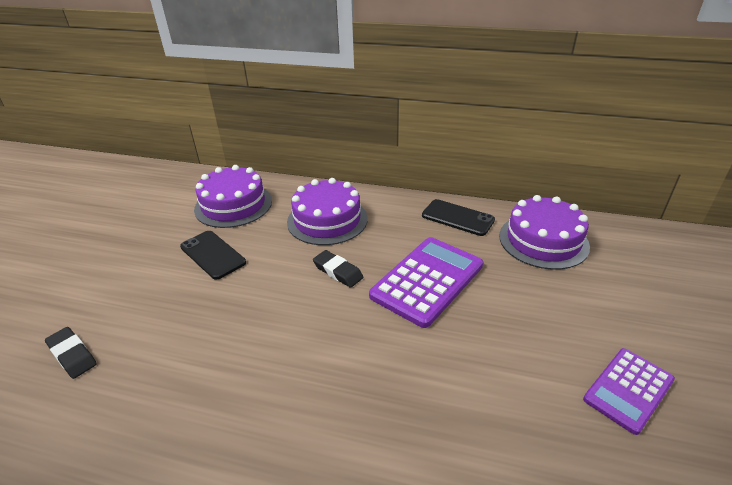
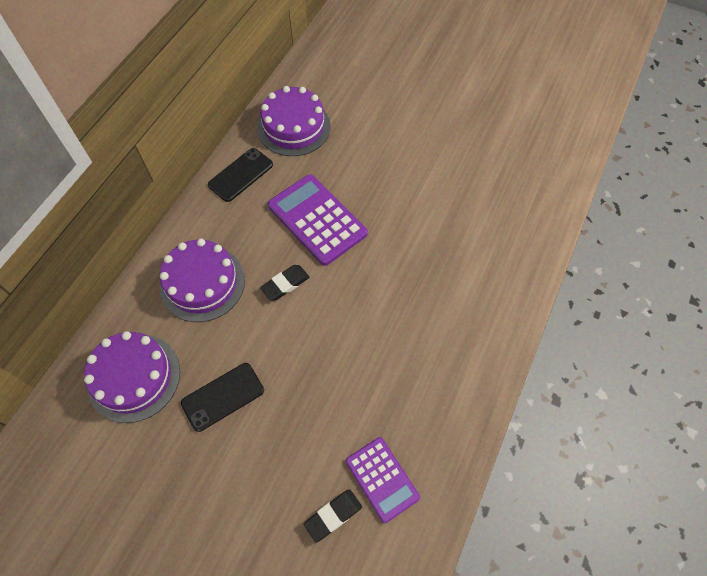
camera: 80 degrees left, 25 degrees up
purple calculator [583,348,675,435] -> purple calculator moved to [346,437,420,523]

